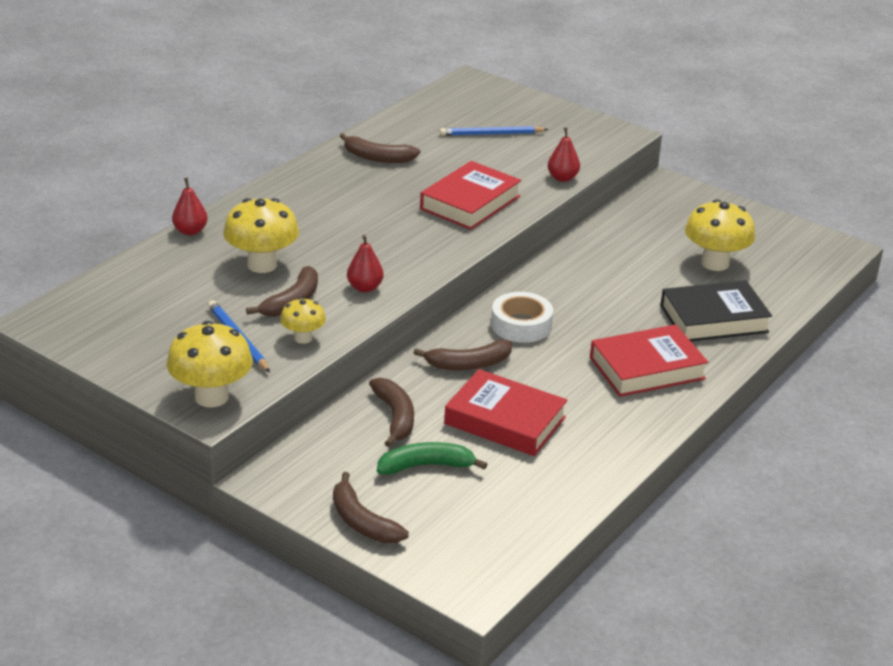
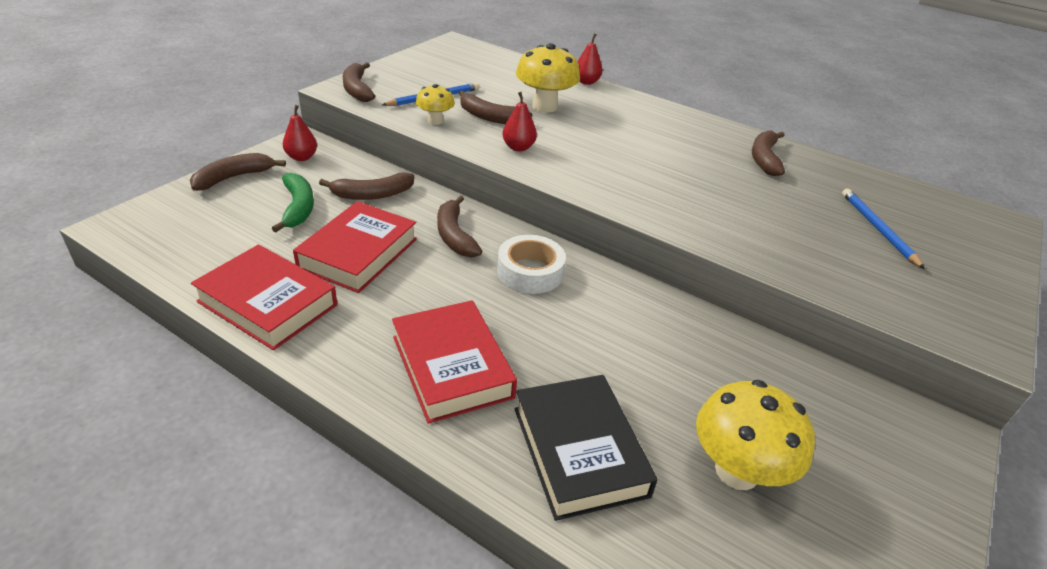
camera: 85 degrees right, 5 degrees up
yellow mushroom [166,321,253,408] -> brown banana [343,62,375,102]
red book [420,161,521,230] -> red book moved to [191,244,337,350]
red pear [548,127,580,182] -> red pear moved to [283,105,317,161]

